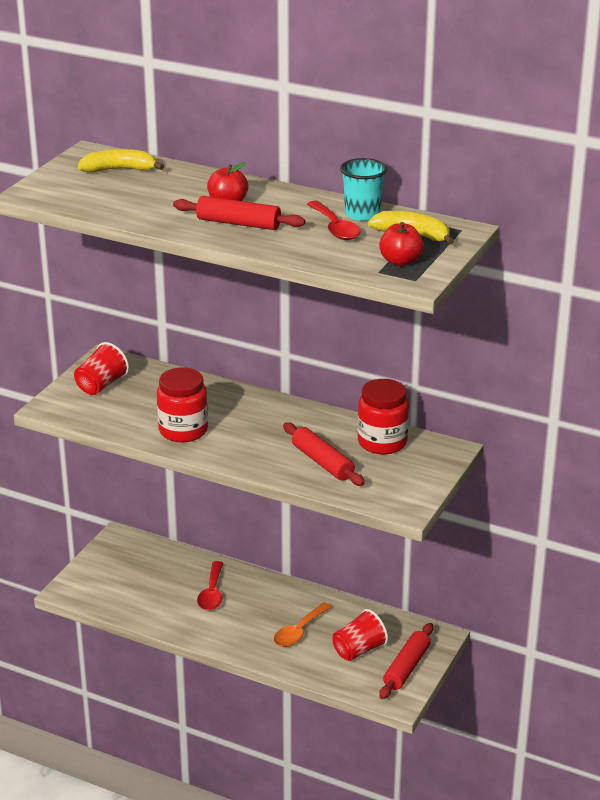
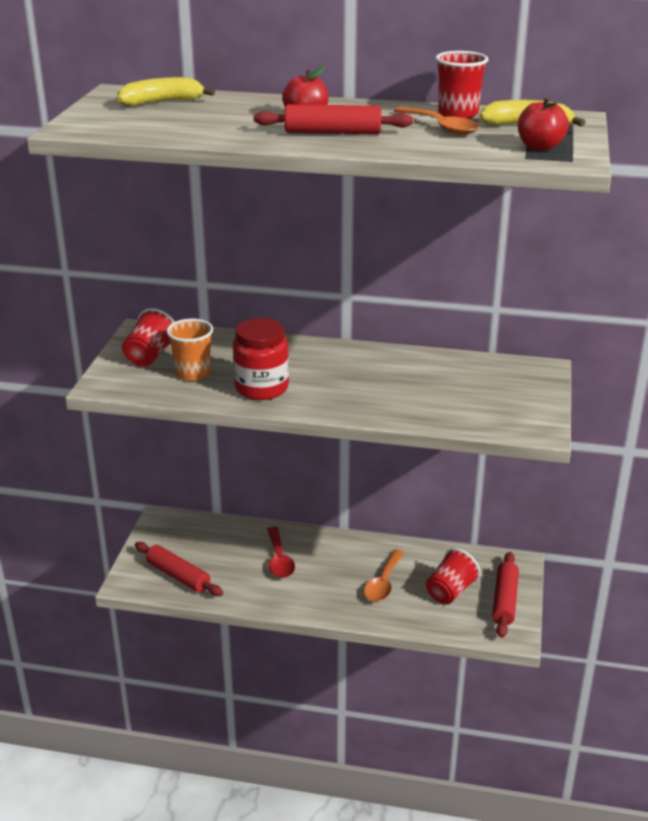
camera: 15 degrees left, 0 degrees up
red rolling pin [283,422,365,486] -> red rolling pin moved to [135,542,223,596]
red spoon [307,201,361,240] -> orange spoon [393,106,480,135]
turquoise cup [340,158,387,221] -> red cup [435,51,488,119]
red jar [358,379,409,454] -> none
none -> orange cup [166,319,213,381]

